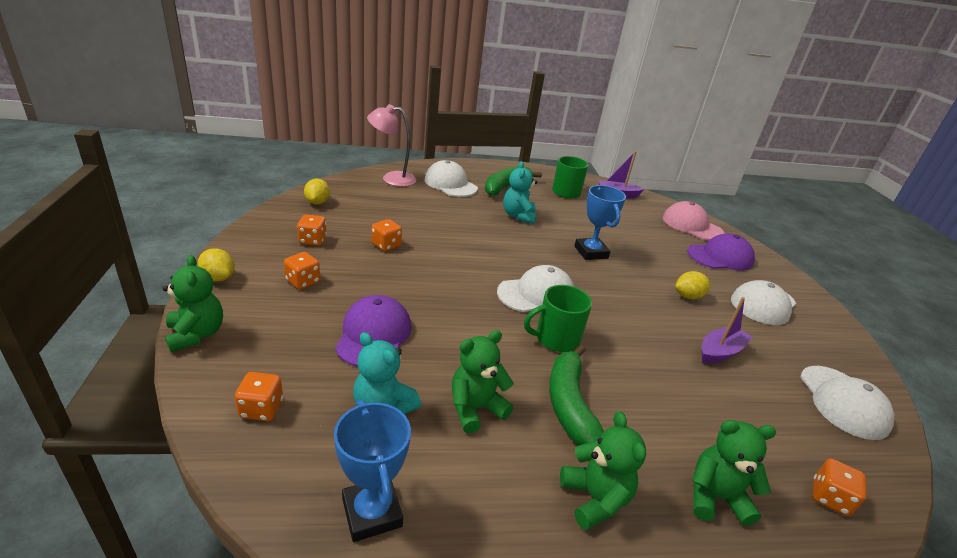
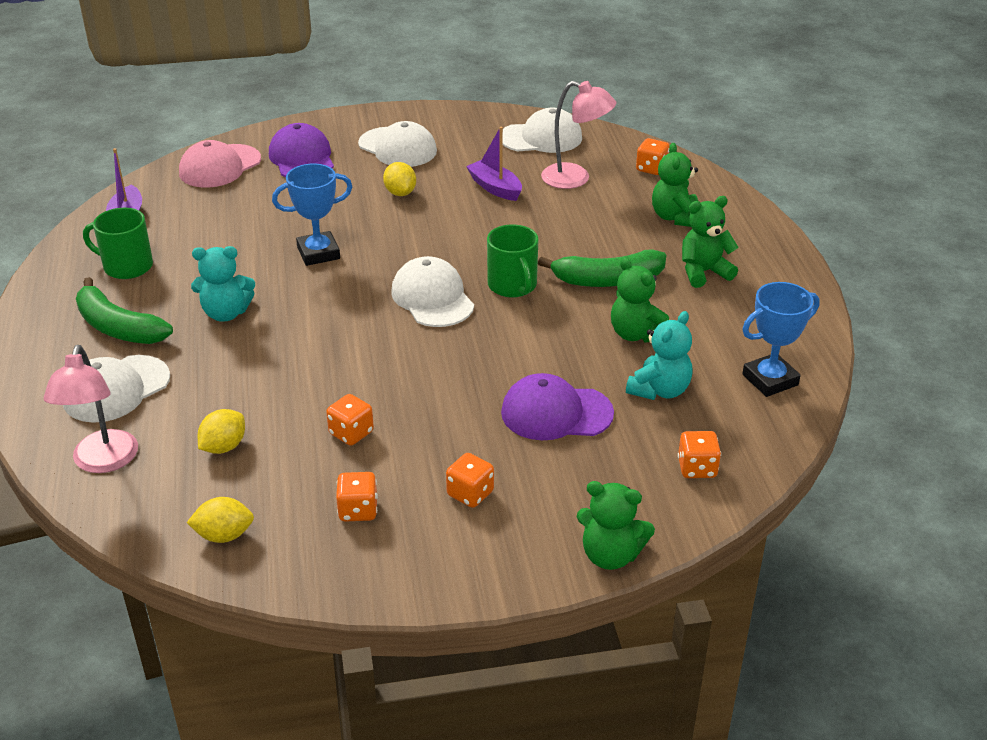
camera: 90 degrees left, 5 degrees up
green teddy bear [163,255,223,352] -> green teddy bear turned 135 degrees counterclockwise [577,481,655,570]
yellow lemon [198,248,235,281] -> yellow lemon moved to [198,409,245,454]
none -> pink lamp [541,81,617,189]

